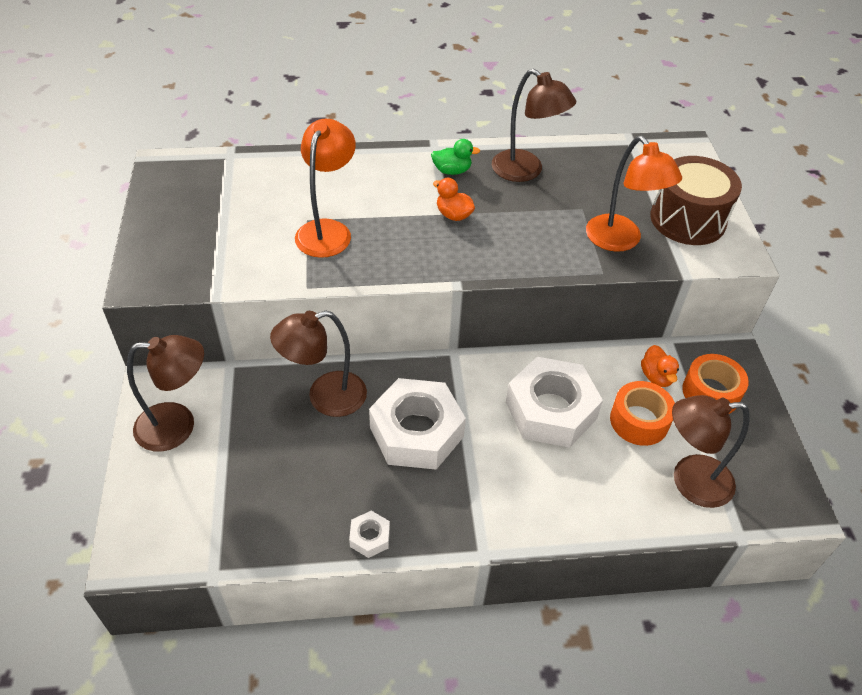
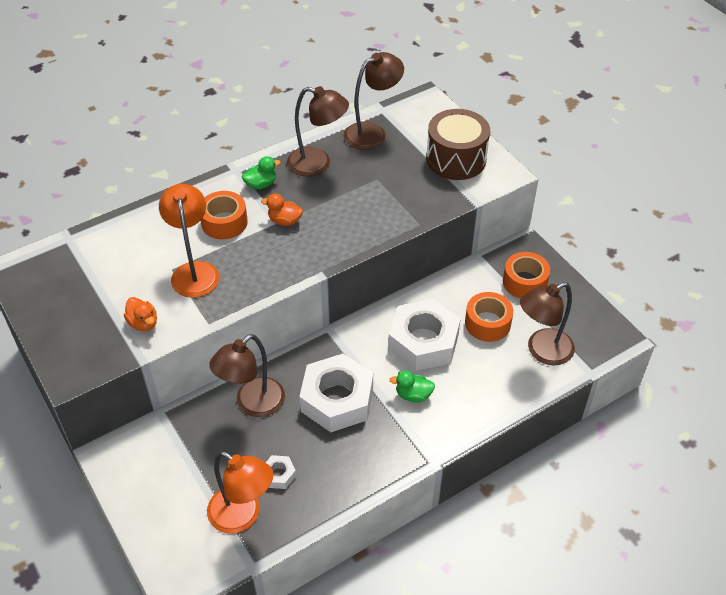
camera: 25 degrees left, 0 degrees up
brown lamp [127,335,204,452] -> brown lamp moved to [344,52,404,150]
white nut [349,511,390,558] -> white nut moved to [266,455,296,489]
orange lamp [586,136,682,252] -> orange lamp moved to [207,451,273,534]
orange duck [641,345,679,387] -> orange duck moved to [124,297,157,331]
none -> orange tape [201,191,248,239]
none -> green duck [389,371,435,403]

